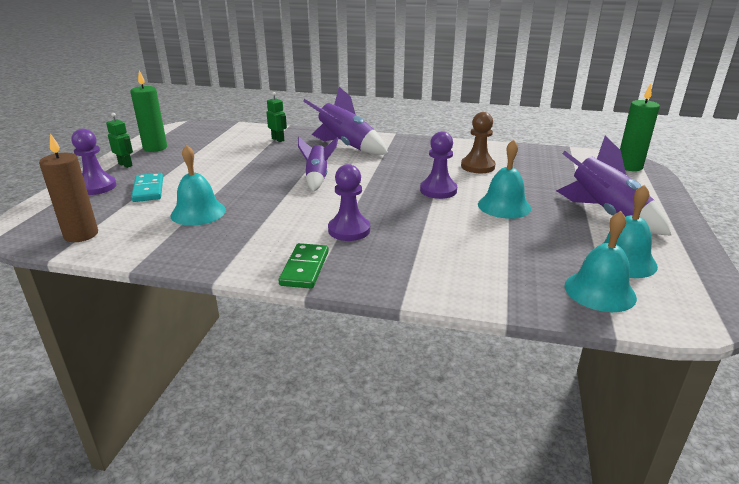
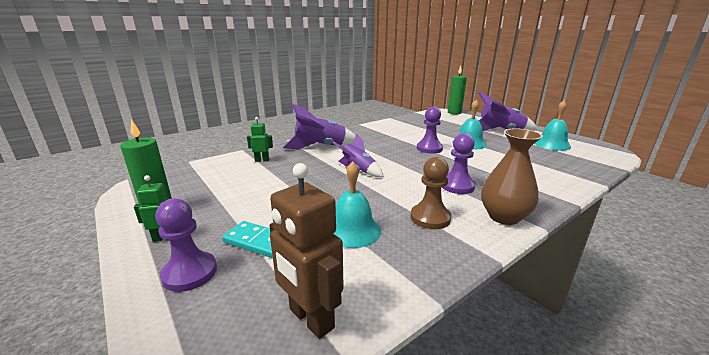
camera: 50 degrees left, 5 degrees down
brown candle [39,133,98,242] -> brown robot [270,163,344,339]
green domino [279,243,329,289] -> brown vase [481,128,543,225]
brown pawn [461,112,496,173] -> brown pawn moved to [411,157,451,229]
turquoise bell [565,211,637,312] -> none

